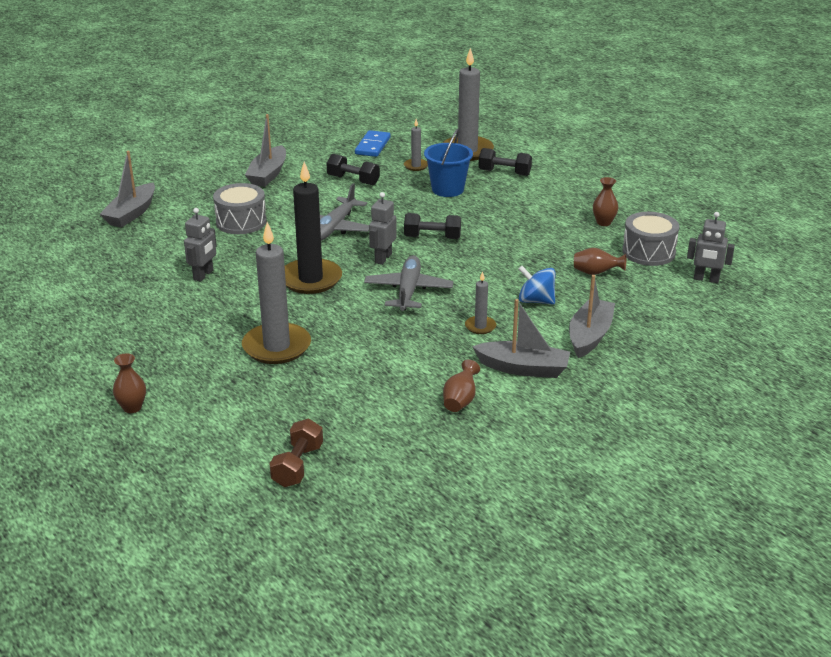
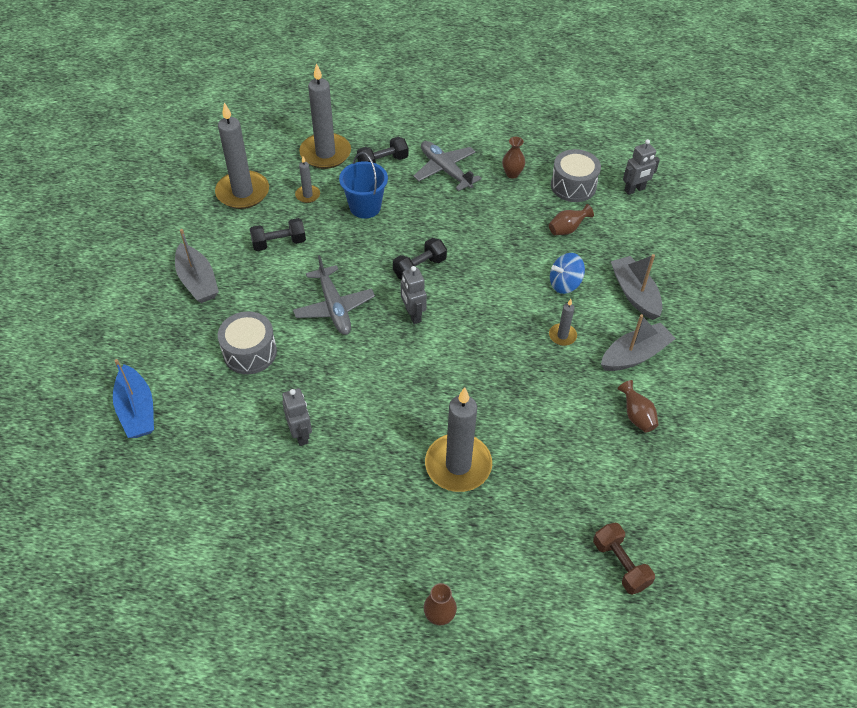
camera: 45 degrees left, 20 degrees up
grey boat [100,151,155,228] -> blue boat [113,359,154,438]
black candle [285,162,342,294] -> none
blue domino [355,130,390,157] -> grey candle [215,102,269,209]
grey plane [364,255,453,311] -> grey plane moved to [413,141,482,191]

